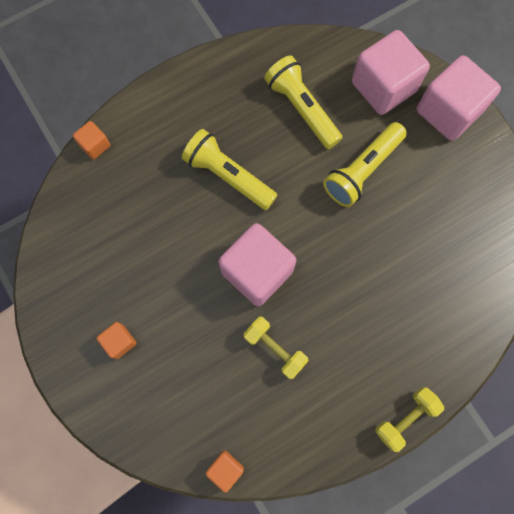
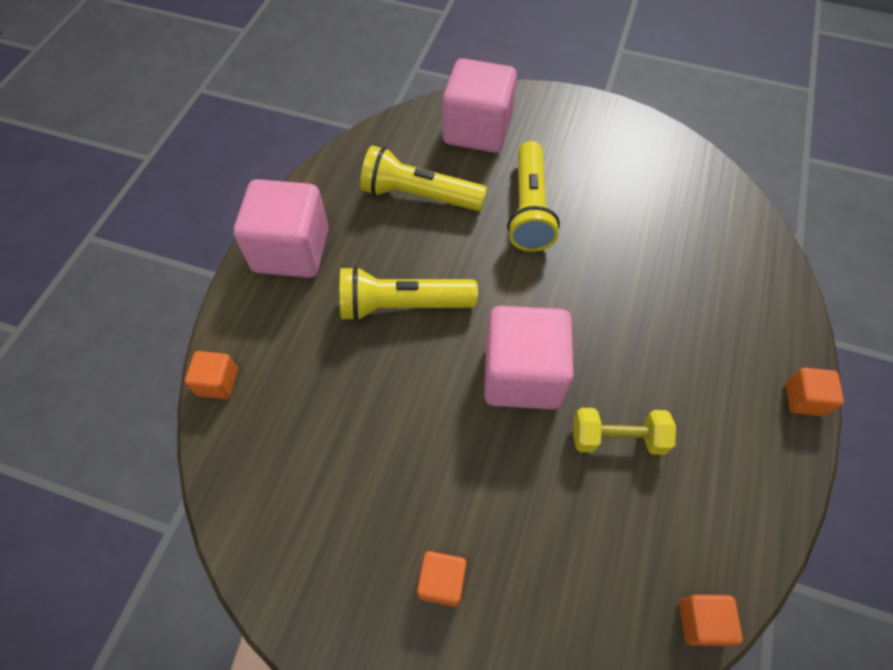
camera: 40 degrees left, 15 degrees down
yellow dumbbell [375,388,444,452] -> orange cube [786,368,844,416]
pink cube [417,55,501,141] -> pink cube moved to [234,179,329,278]

